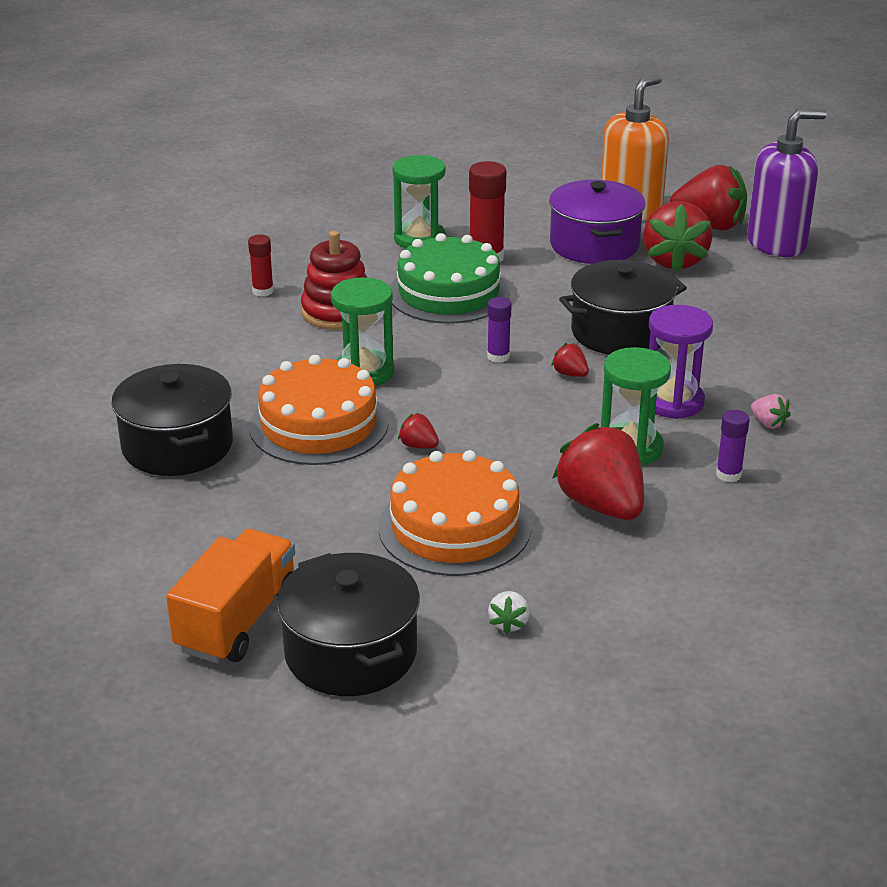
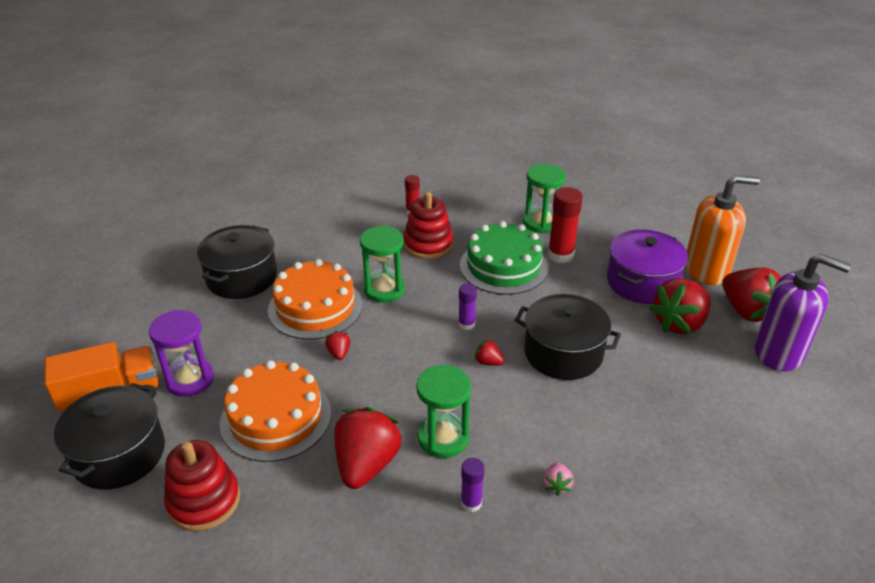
camera: 45 degrees right, 5 degrees up
white strawberry [488,591,530,634] -> red stacking toy [164,440,240,532]
red strawberry [551,343,589,377] -> red strawberry turned 60 degrees counterclockwise [475,339,505,366]
purple hourglass [649,305,713,419] -> purple hourglass moved to [149,310,214,397]

